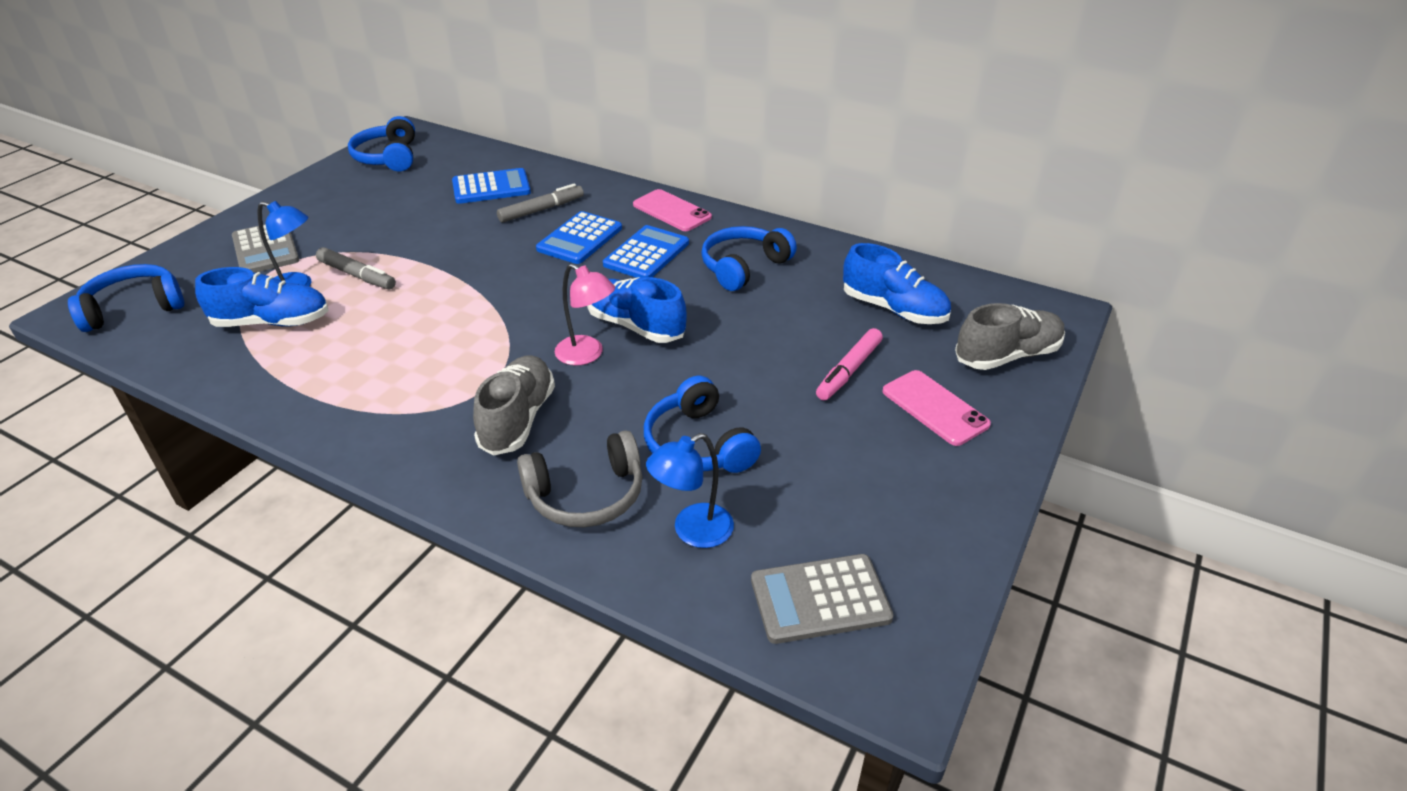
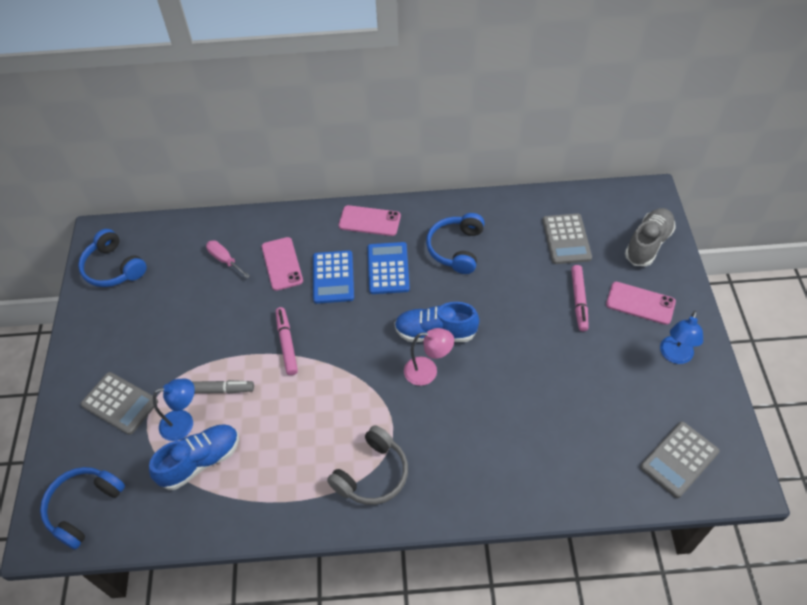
camera: 30 degrees left, 15 degrees up
blue calculator [452,168,531,204] -> pink screwdriver [206,240,250,278]
grey shoe [473,355,555,456] -> none
grey marker [497,184,584,223] -> pink phone [262,237,303,291]
grey headphones [517,430,643,527] -> grey headphones moved to [327,425,408,505]
blue headphones [644,376,761,473] -> none
blue lamp [646,433,734,548] -> blue lamp moved to [660,311,703,364]
blue shoe [843,243,951,324] -> grey calculator [543,213,592,264]
none -> pink marker [276,307,298,375]

